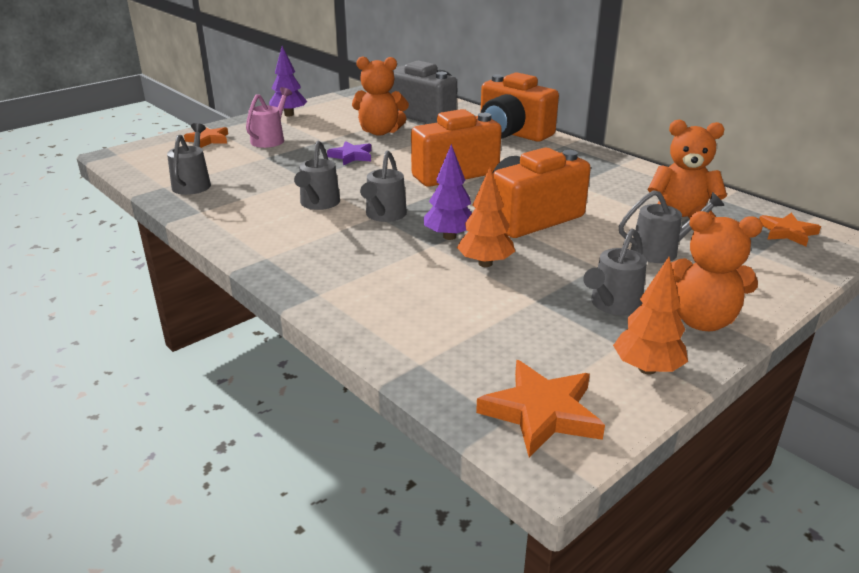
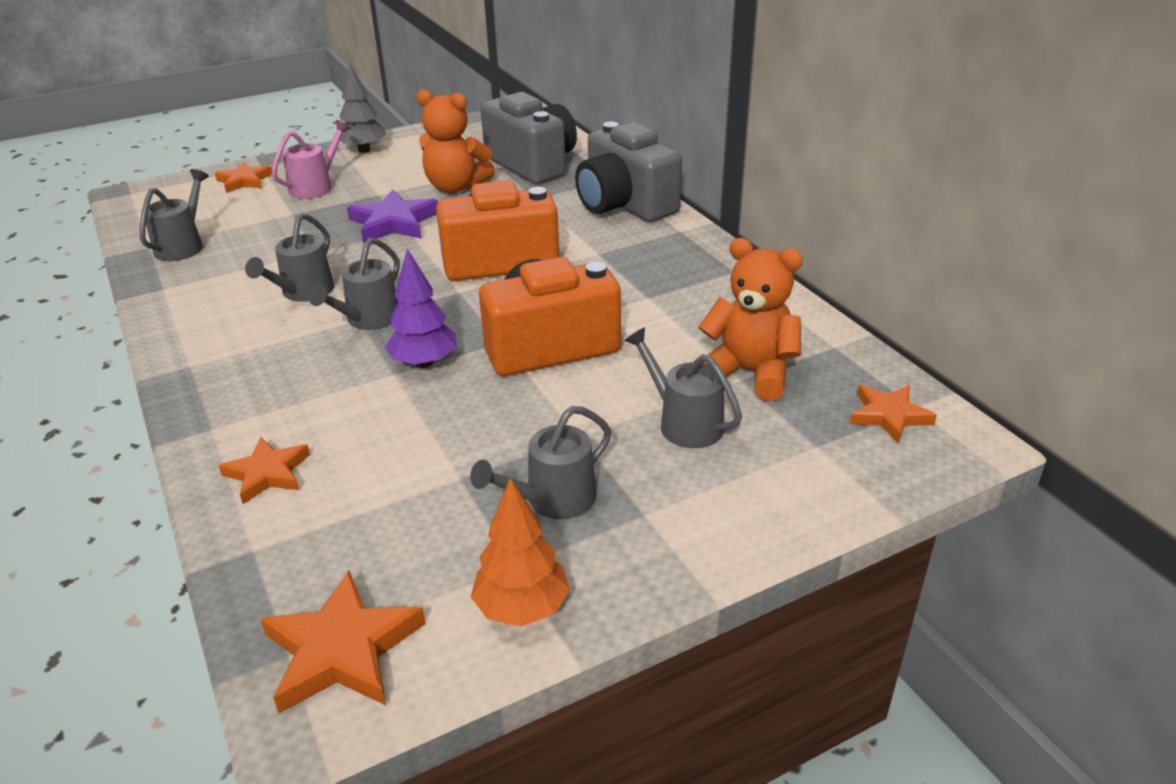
camera: 15 degrees right, 5 degrees up
purple tree [269,46,307,117] -> grey tree [340,62,387,153]
purple star [327,141,371,165] -> purple star [347,189,438,243], size x1.52
orange tree [457,167,515,267] -> none
orange camera [481,72,559,142] -> grey camera [575,121,682,222]
grey watering can [619,190,724,263] -> grey watering can turned 135 degrees counterclockwise [624,327,742,448]
orange teddy bear [671,211,763,331] -> none
none -> orange star [219,437,310,504]

